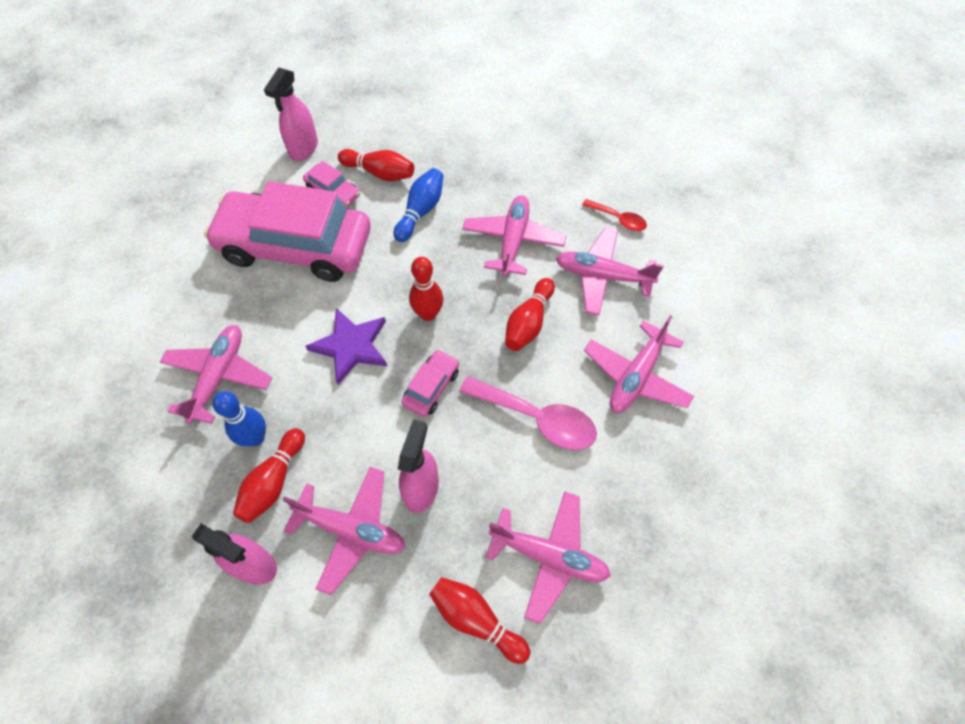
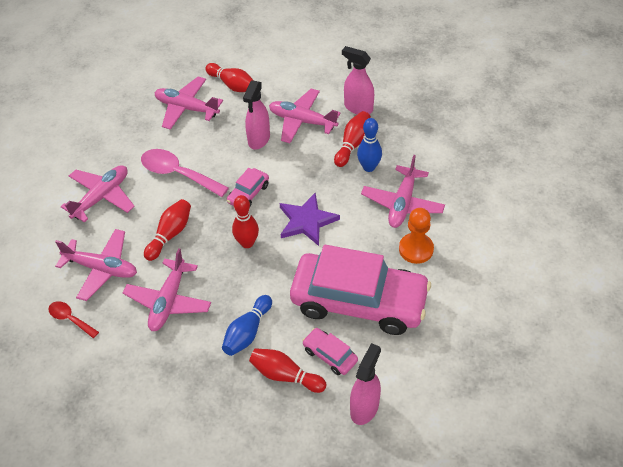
camera: 175 degrees left, 10 degrees down
none -> orange pawn [399,208,434,264]

